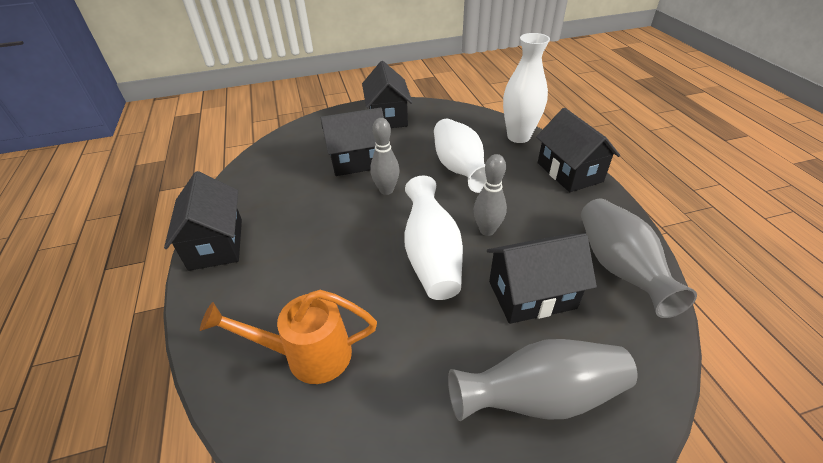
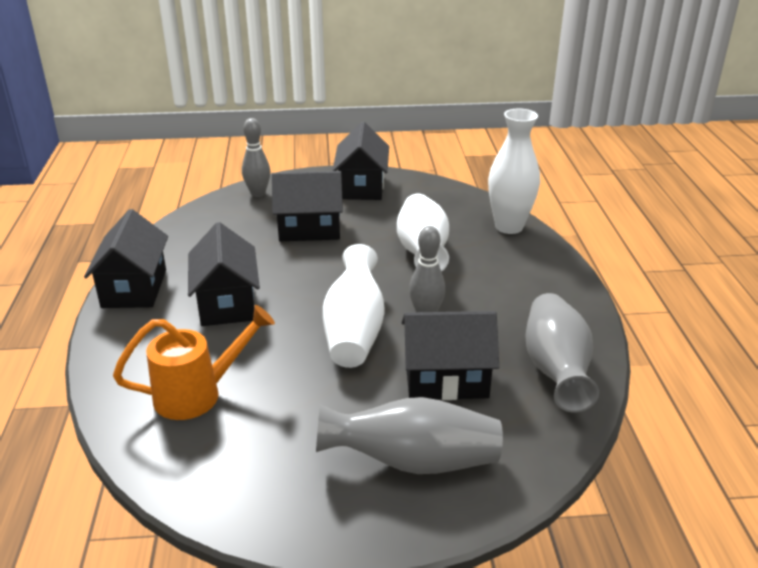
camera: 10 degrees right, 10 degrees down
orange watering can [200,290,377,384] -> orange watering can turned 150 degrees clockwise [113,305,275,420]
grey bowling pin [370,118,400,195] -> grey bowling pin moved to [242,118,270,197]
black house [536,108,620,192] -> black house moved to [188,222,260,326]

